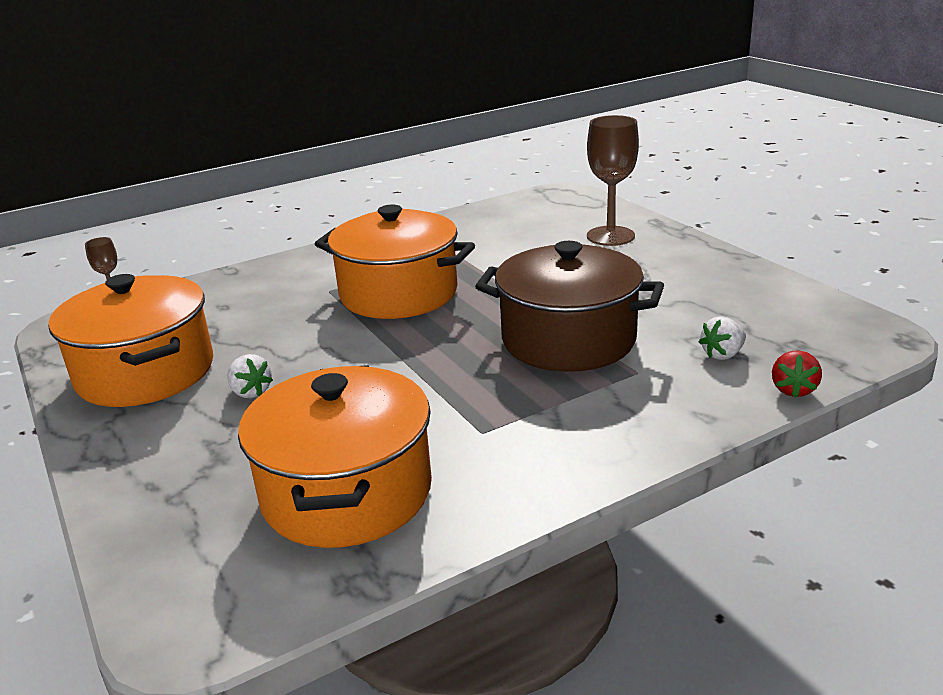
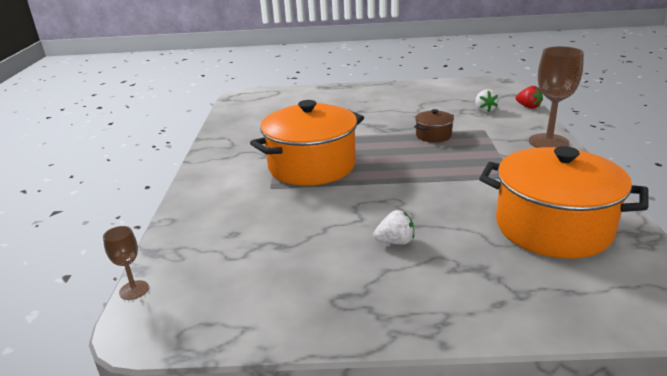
camera: 60 degrees left, 0 degrees up
orange pot [48,274,213,407] -> none
brown pot [475,241,664,372] -> brown pot [414,109,454,142], size x0.44
brown goblet [587,115,639,246] -> brown goblet moved to [529,46,584,148]

